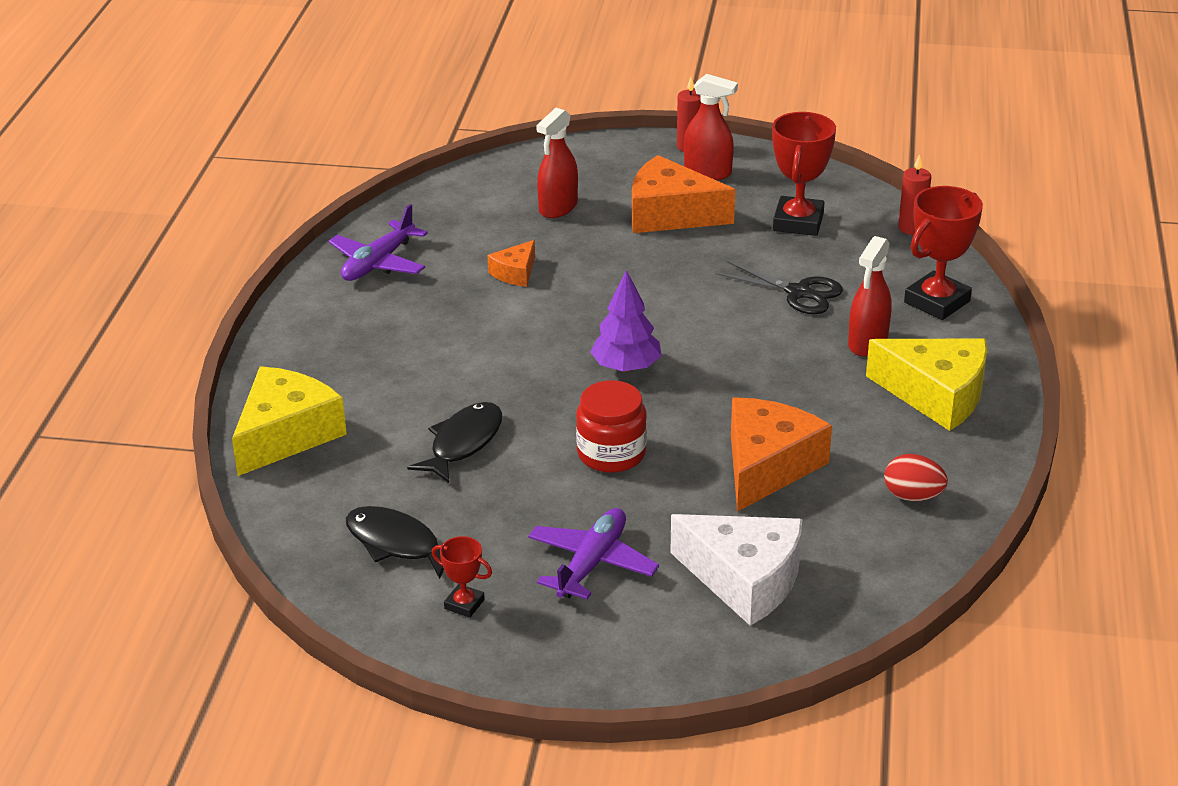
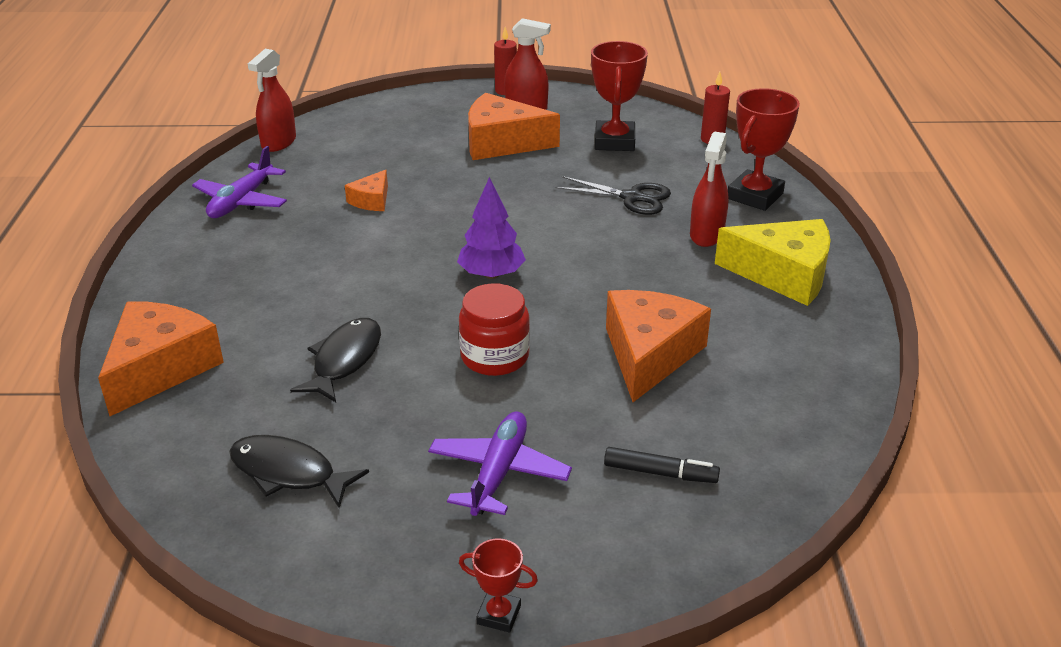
camera: 10 degrees left, 0 degrees up
yellow cheese [232,366,347,476] -> orange cheese [98,301,224,416]
red trophy [432,536,492,618] -> red trophy moved to [459,539,538,633]
red spray bottle [536,108,578,218] -> red spray bottle moved to [248,49,296,152]
white cheese [670,514,803,626] -> black marker [604,447,720,483]
red egg [884,454,948,501] -> none

